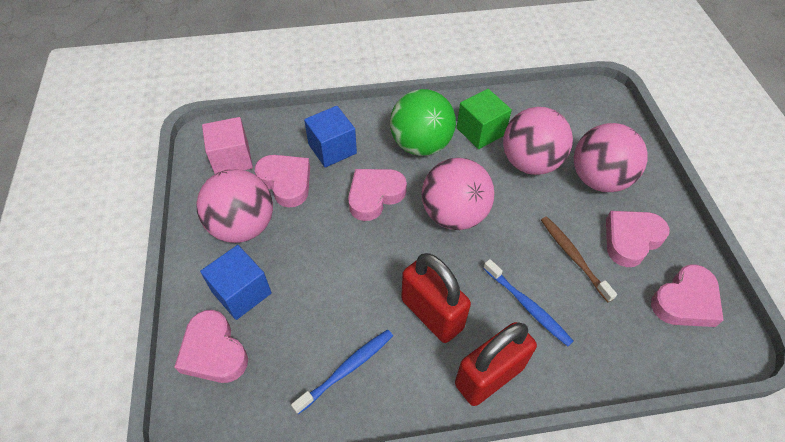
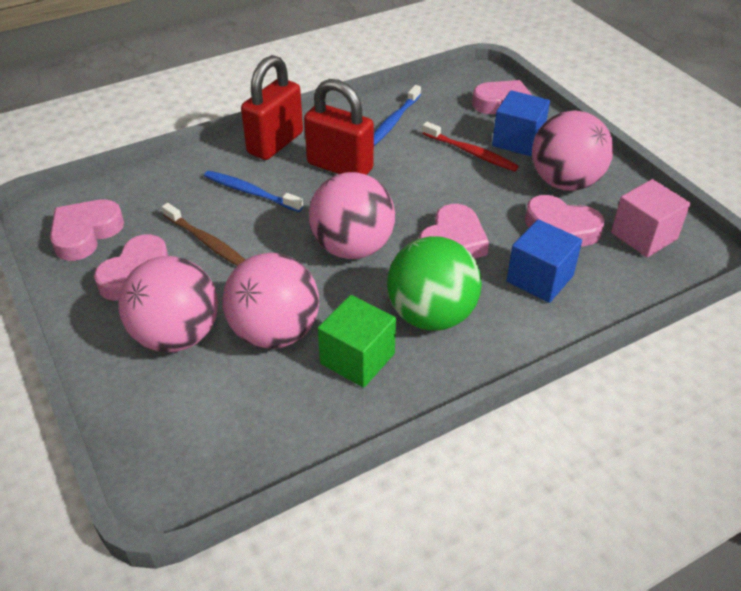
camera: 160 degrees right, 10 degrees down
none -> red toothbrush [422,122,519,172]

